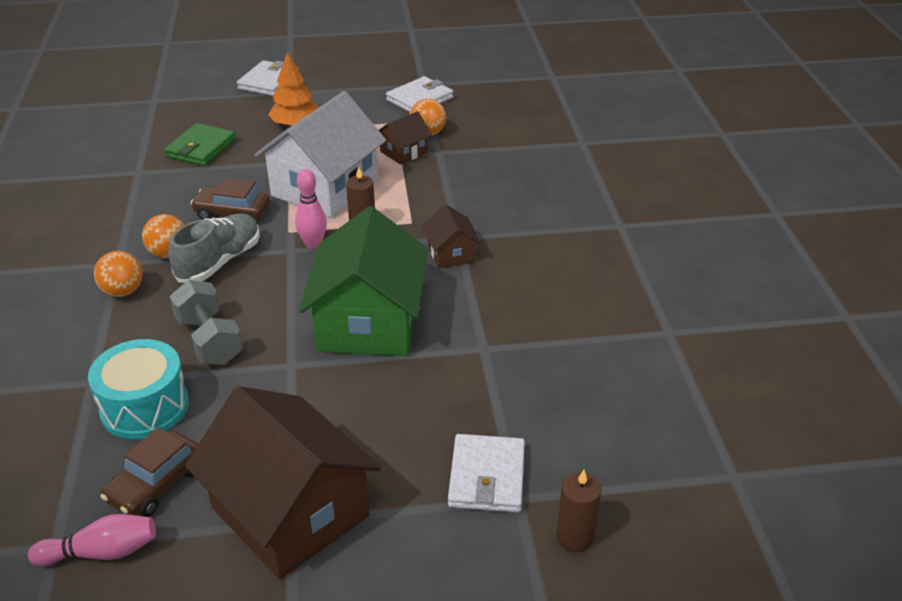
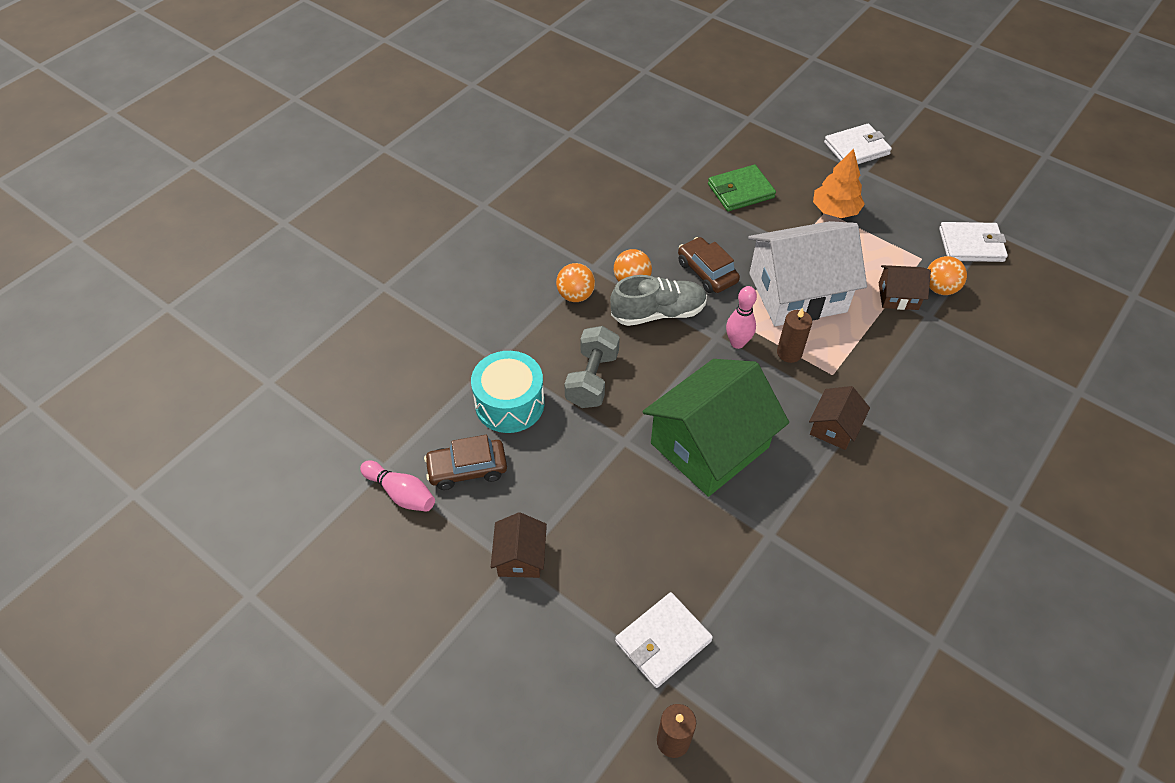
camera: 45 degrees right, 15 degrees up
brown house [185,386,381,579] -> brown house [491,512,547,578], size x0.47

